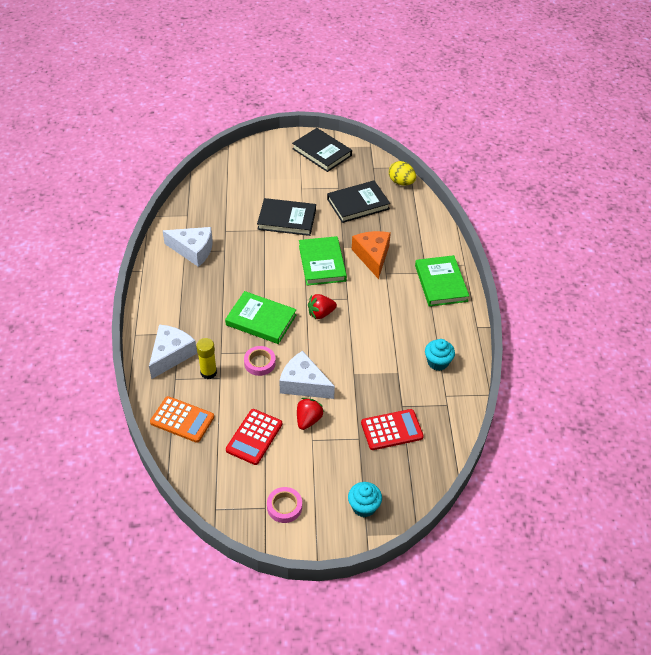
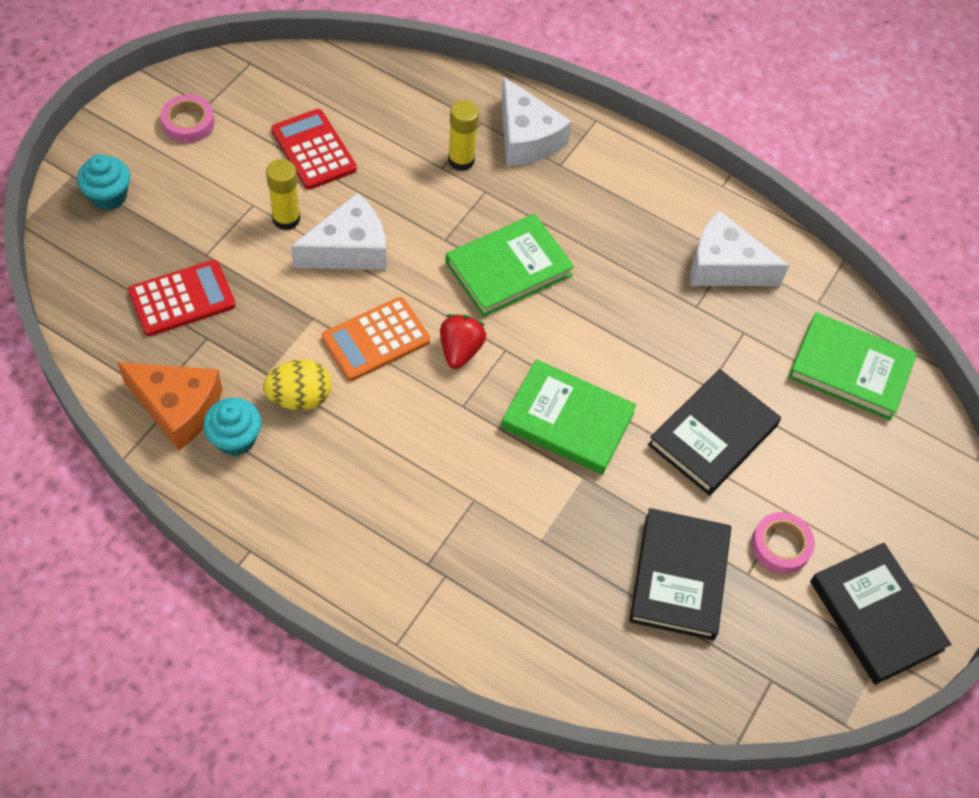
camera: 120 degrees right, 10 degrees up
orange calculator [150,396,214,443] -> orange calculator moved to [322,297,430,381]
white cheese [163,227,213,267] -> white cheese turned 60 degrees clockwise [690,211,789,286]
pink tape [244,346,276,376] -> pink tape moved to [751,512,815,574]
black book [292,128,352,172] -> black book turned 75 degrees clockwise [810,543,951,685]
red strawberry [297,398,324,430] -> yellow glue stick [266,159,300,230]
orange cheese [352,231,391,279] -> orange cheese moved to [117,362,222,451]
red calculator [361,409,424,450] -> red calculator turned 135 degrees counterclockwise [128,260,236,336]
yellow egg [389,161,416,186] -> yellow egg moved to [263,360,331,410]
green book [415,255,469,307] -> green book moved to [788,312,917,421]

